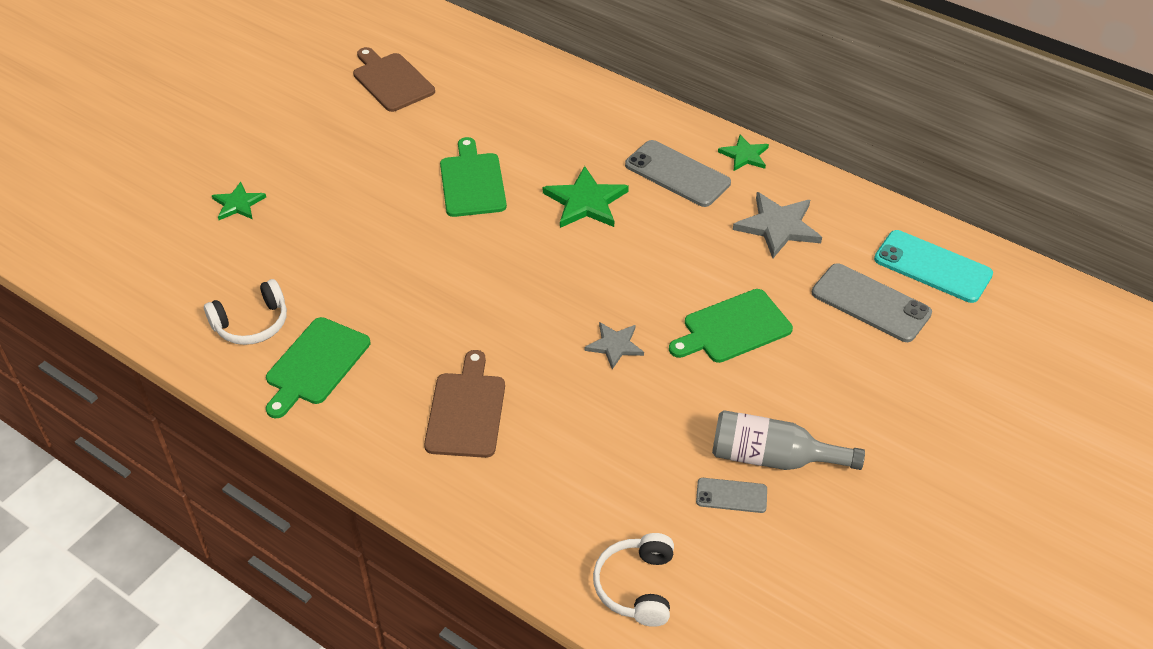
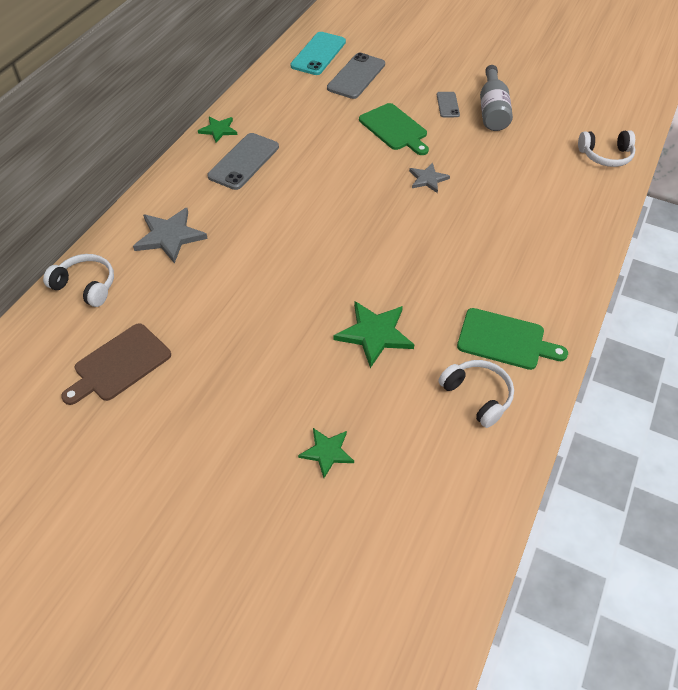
camera: 100 degrees left, 5 degrees up
brown cutting board [424,350,505,458] -> none
green cutting board [440,137,507,217] -> none
green star [543,166,629,228] -> green star moved to [333,301,415,368]
grey phone [696,478,767,513] -> grey phone moved to [437,92,460,117]
grey star [733,192,822,258] -> grey star moved to [133,208,208,264]
none -> white headphones [43,254,114,307]

